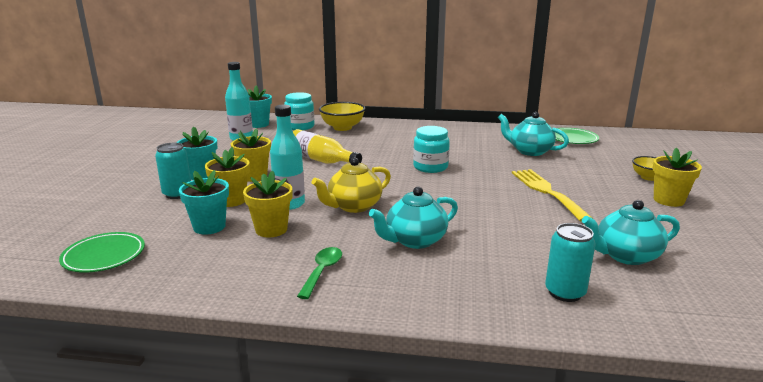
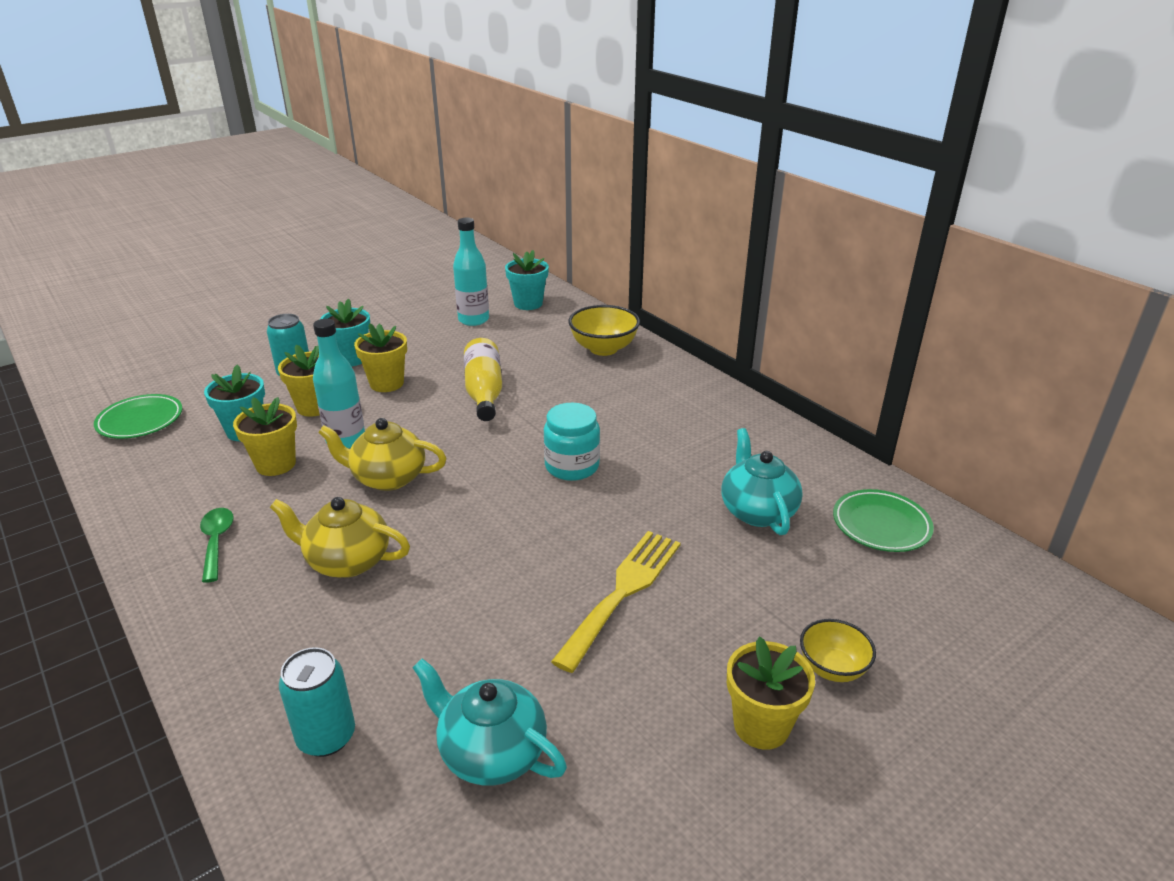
camera: 45 degrees right, 10 degrees up
turquoise jar [284,92,314,130] -> none
green spoon [297,247,342,299] -> green spoon turned 75 degrees counterclockwise [200,508,234,583]
turquoise teapot [369,187,458,249] -> yellow teapot [270,497,410,578]

